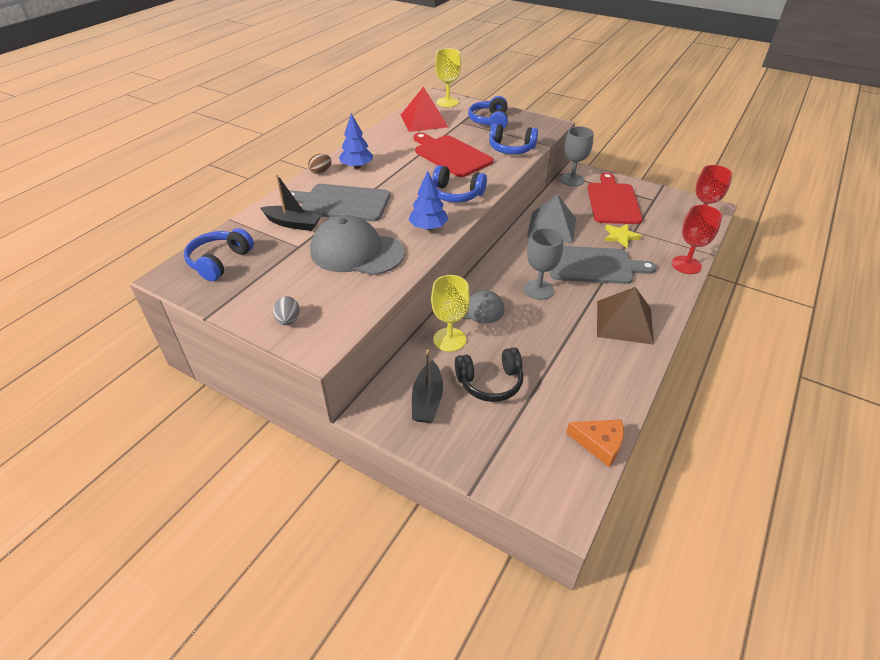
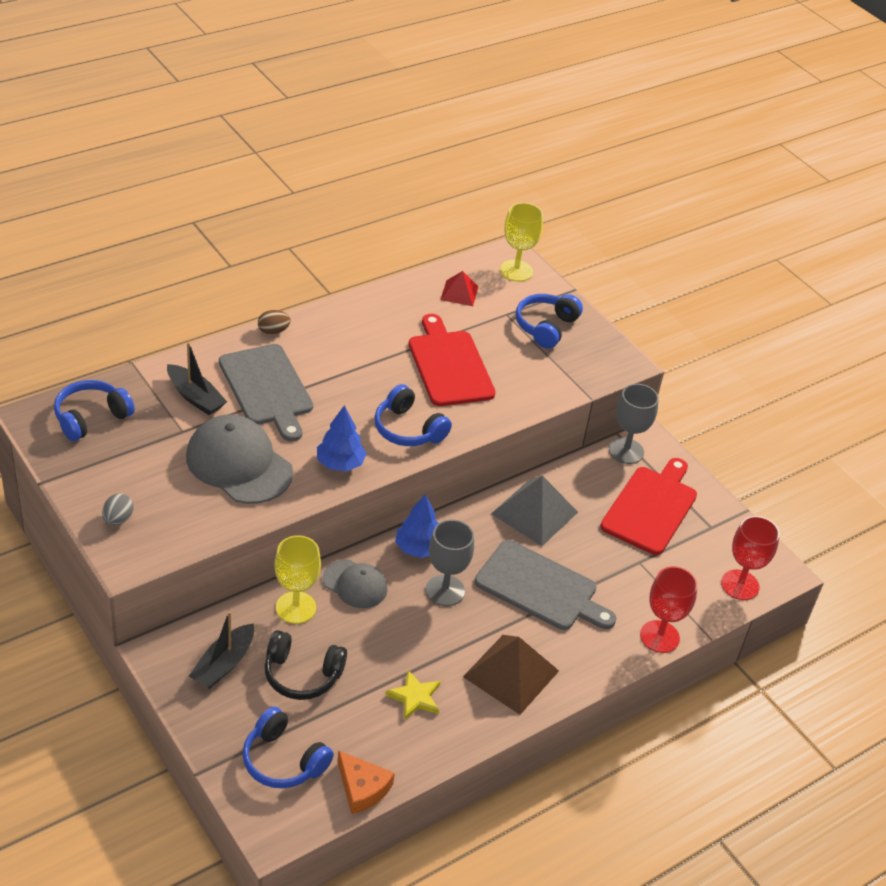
camera: 20 degrees right, 0 degrees up
grey cutting board [290,184,390,222] -> grey cutting board turned 150 degrees counterclockwise [219,344,313,442]
blue tree [339,113,373,169] -> blue tree moved to [395,494,439,558]
red pyramid [401,87,448,132] -> red pyramid [441,271,478,306], size x0.57
blue headphones [489,123,538,154] -> blue headphones moved to [243,706,334,789]
yellow star [605,224,641,248] -> yellow star moved to [385,670,441,720]

